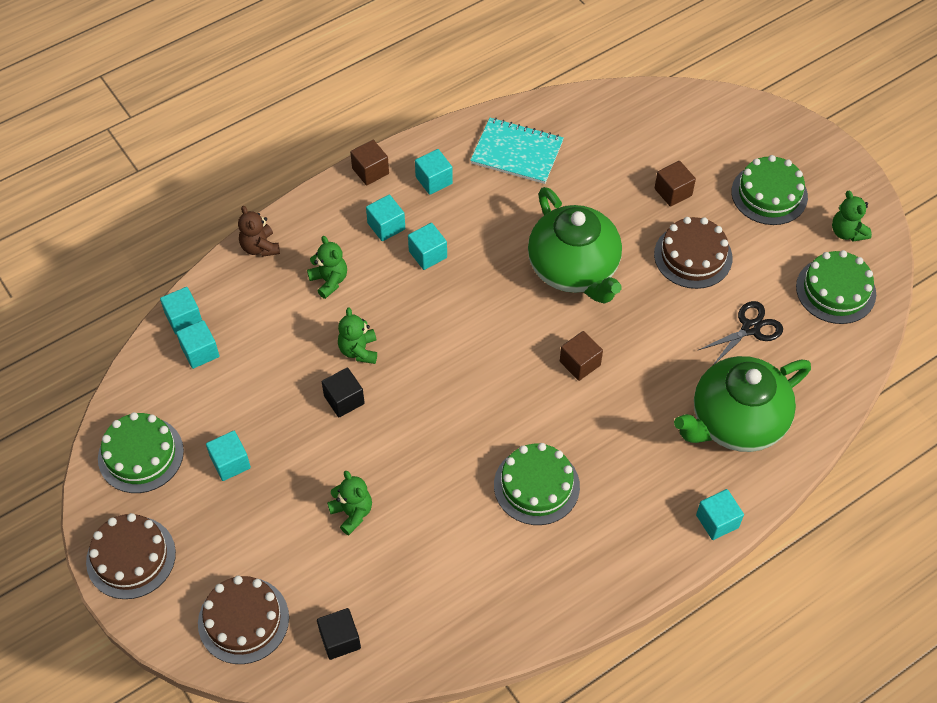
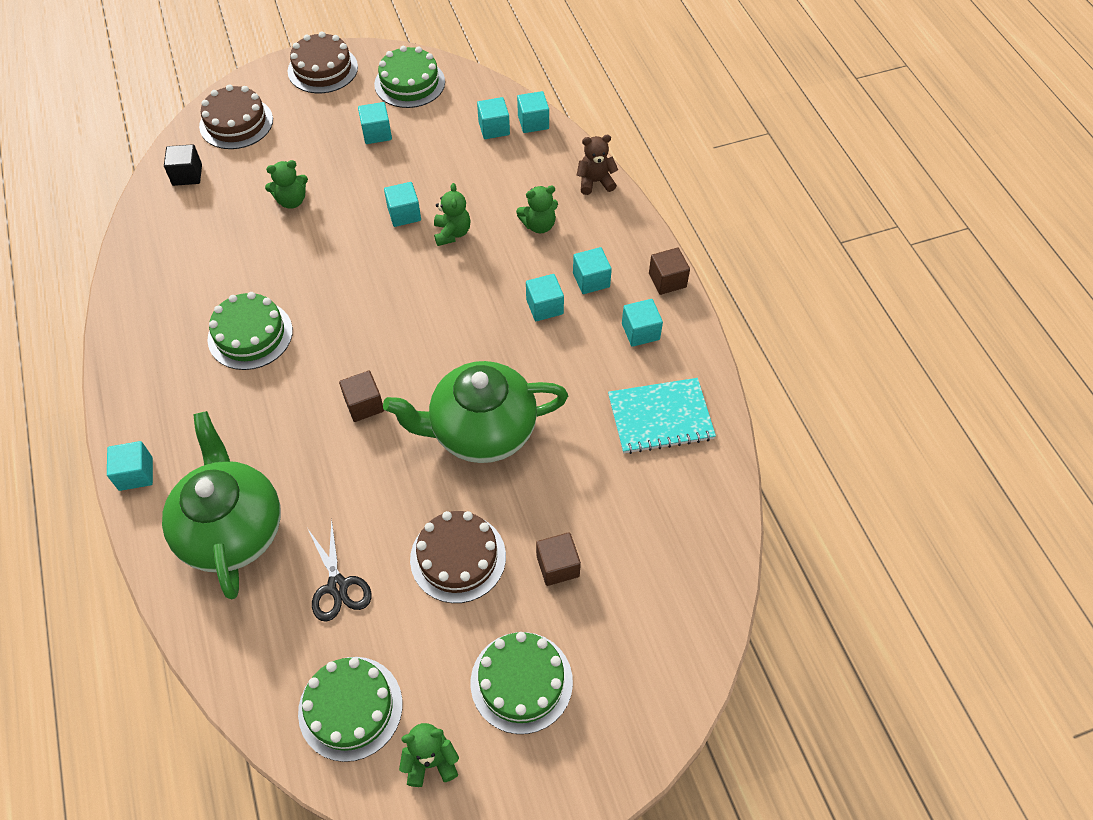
camera: 105 degrees right, 0 degrees up
black cube [322,368,365,417] -> turquoise cube [384,182,421,227]
green teddy bear [338,307,377,364] -> green teddy bear turned 75 degrees clockwise [434,183,471,246]
turquoise notebook [470,118,564,184] -> turquoise notebook turned 45 degrees clockwise [608,378,716,454]

